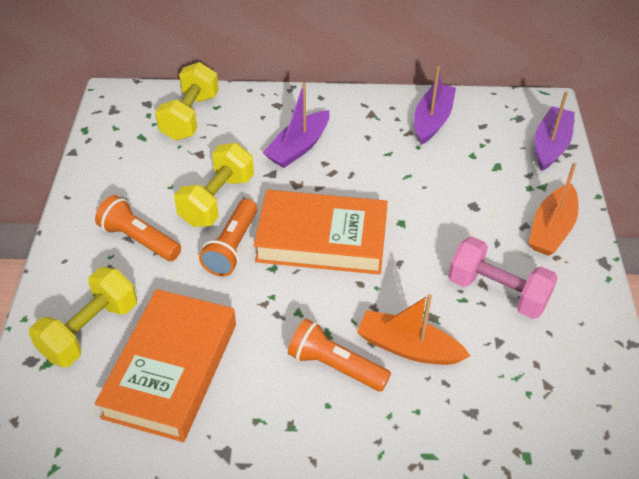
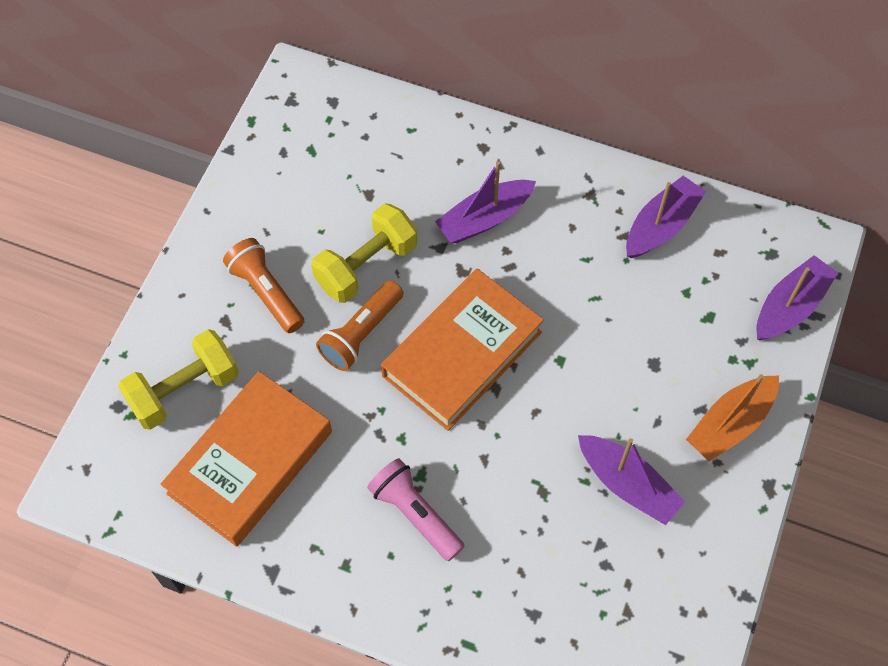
camera: 20 degrees right, 15 degrees up
yellow dumbbell [155,62,219,140] -> none
orange book [254,190,388,275] -> orange book turned 75 degrees counterclockwise [381,268,544,431]
orange flashlight [288,319,391,392] -> pink flashlight [367,458,465,561]
orange boat [357,294,471,365] -> none
pink dumbbell [448,237,558,319] -> purple boat [578,435,685,525]

